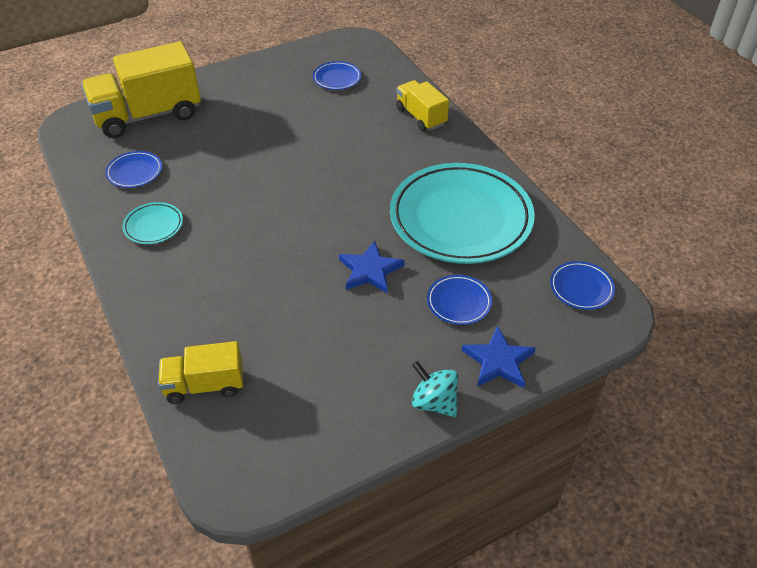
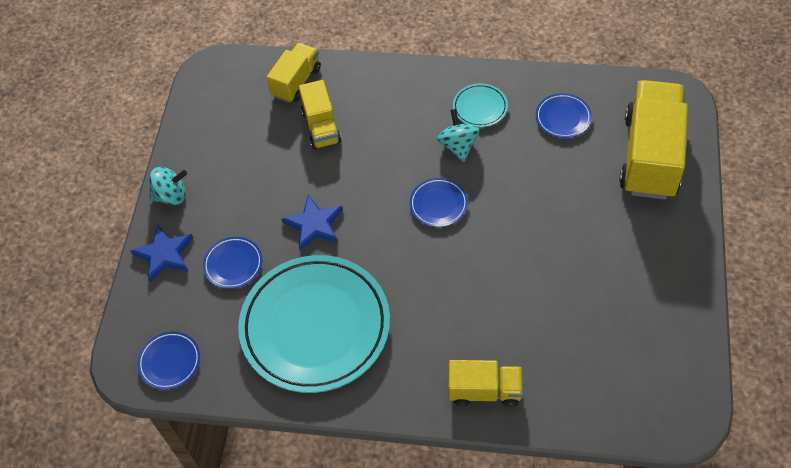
camera: 130 degrees right, 10 degrees up
blue plate [313,61,361,90] -> blue plate moved to [410,178,468,227]
none -> yellow truck [299,80,341,149]
none -> turquoise spinning top [437,109,479,162]

